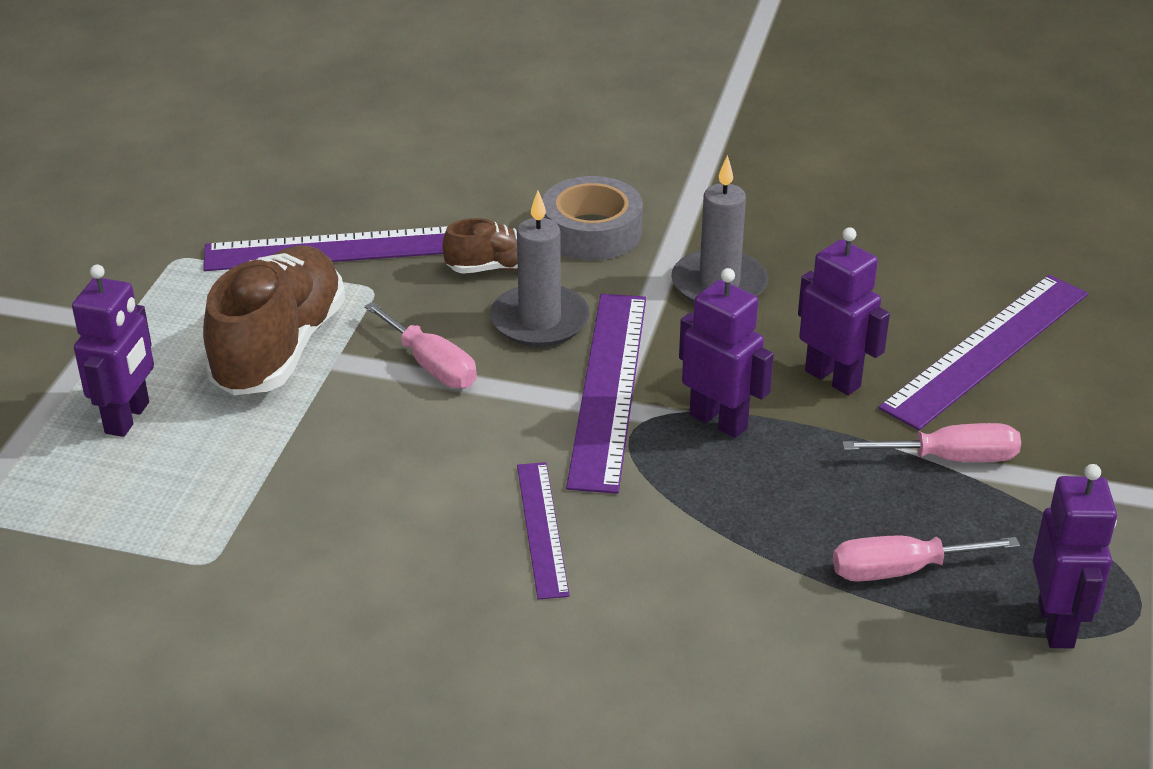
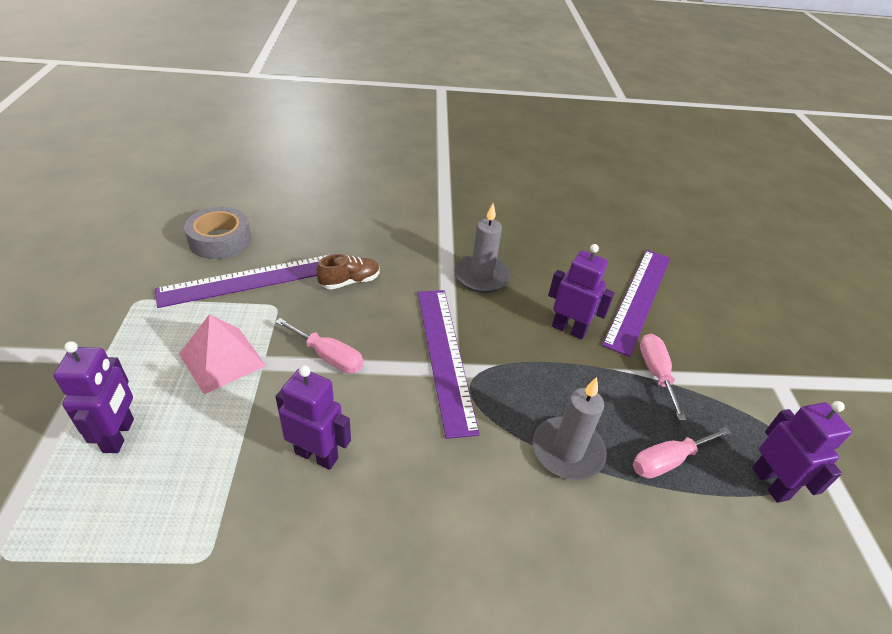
camera: 20 degrees left, 5 degrees up
brown shoe [203,246,345,395] -> pink pyramid [179,314,266,394]
grey candle [490,191,590,347] -> grey candle moved to [533,377,607,480]
purple ruler [517,462,570,600] -> none
grey tape [542,176,643,260] -> grey tape moved to [184,207,251,259]
purple robot [679,268,774,438] -> purple robot moved to [275,365,351,470]
pink screwdriver [842,423,1021,462] -> pink screwdriver turned 75 degrees counterclockwise [640,333,686,420]

